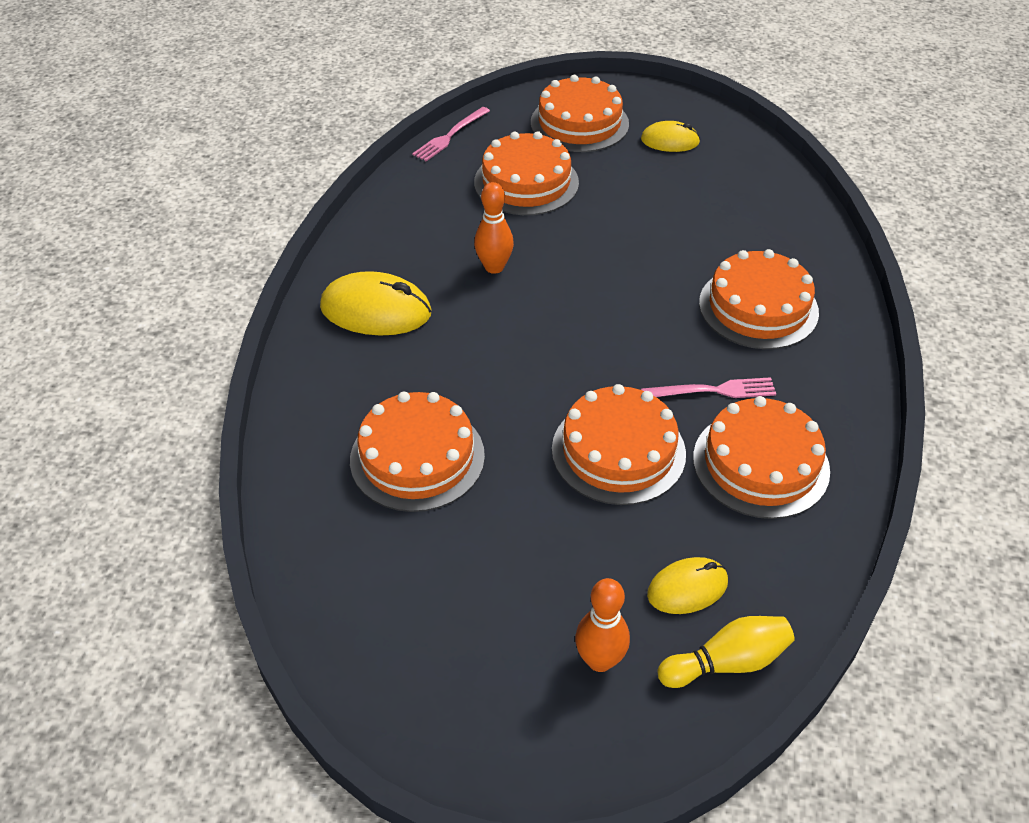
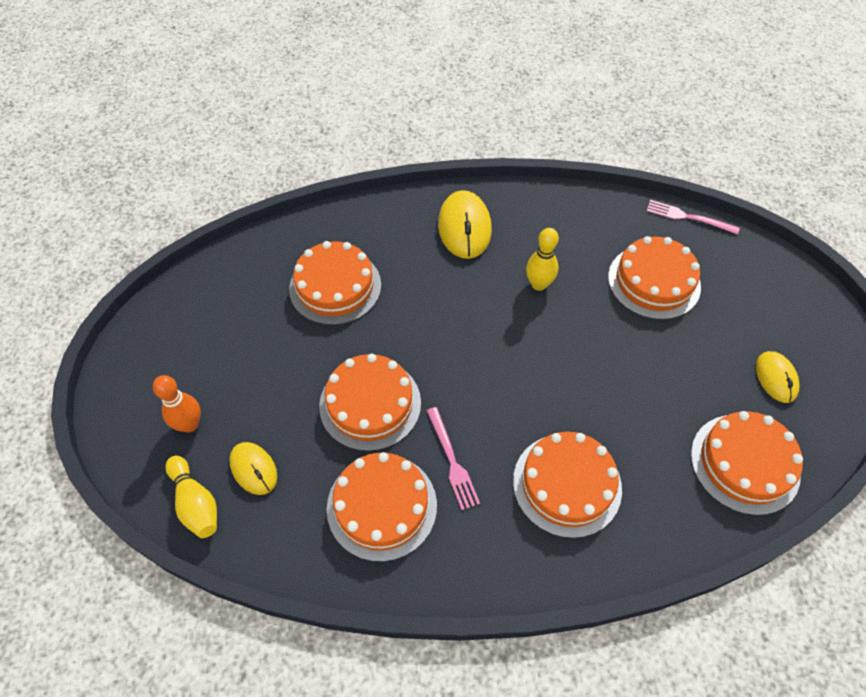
camera: 75 degrees right, 10 degrees up
orange bowling pin [474,182,514,274] -> yellow bowling pin [526,228,559,291]
orange cake [531,75,629,152] -> orange cake moved to [691,411,803,515]

